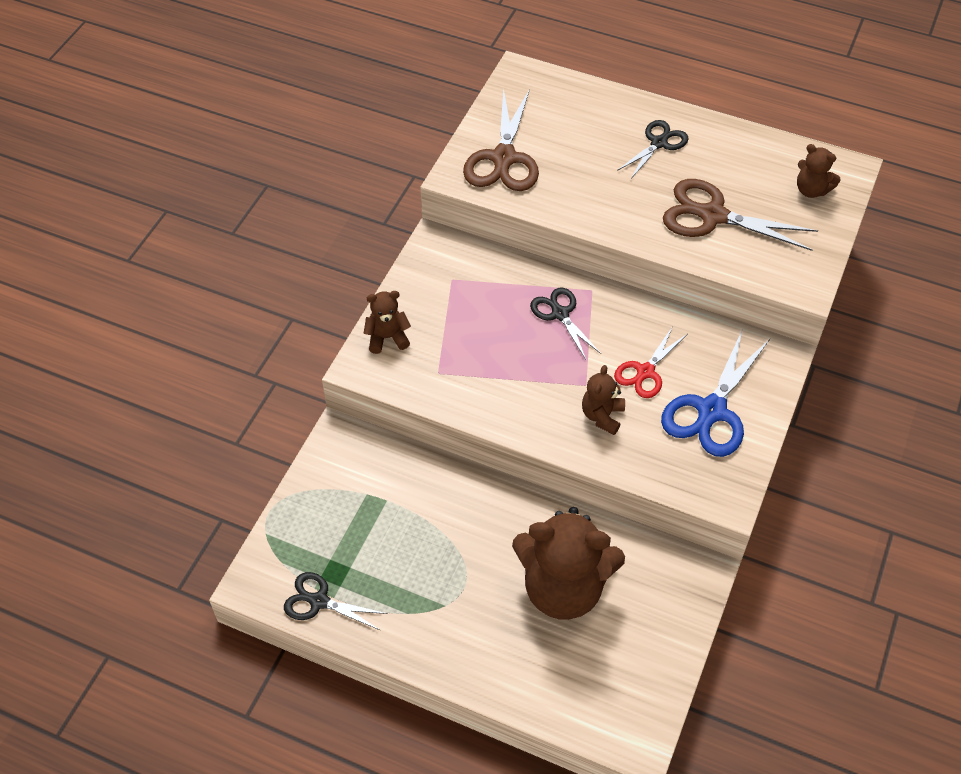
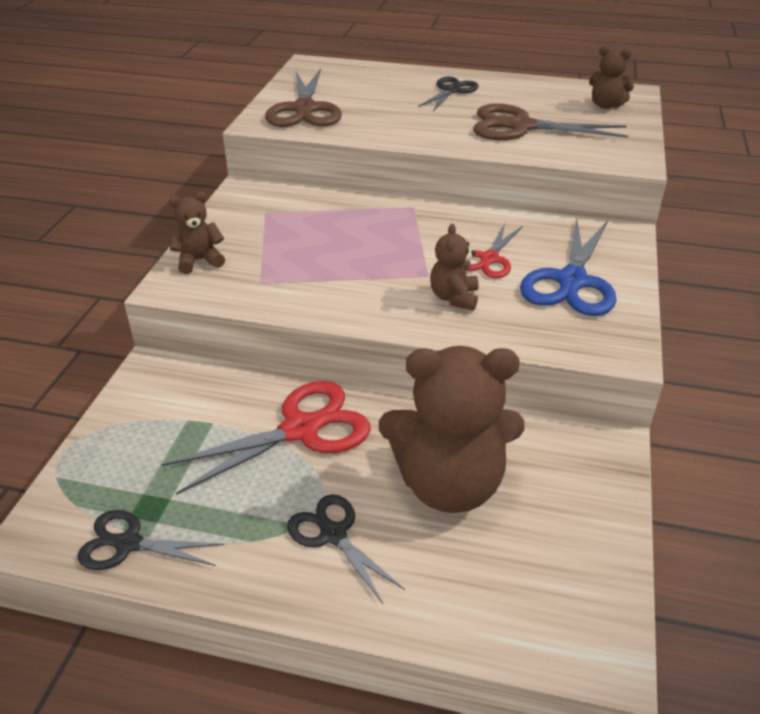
camera: 10 degrees left, 15 degrees down
black scissors [530,287,601,360] -> black scissors moved to [287,494,405,604]
none -> red scissors [162,381,371,495]

